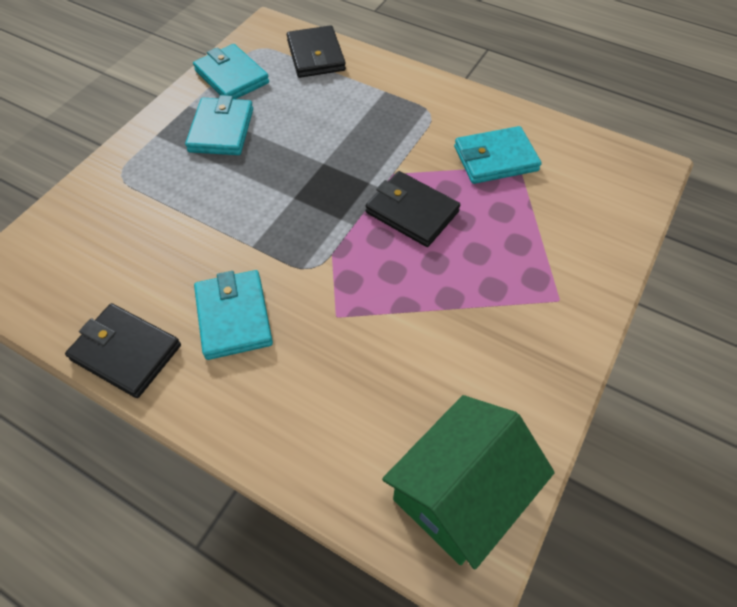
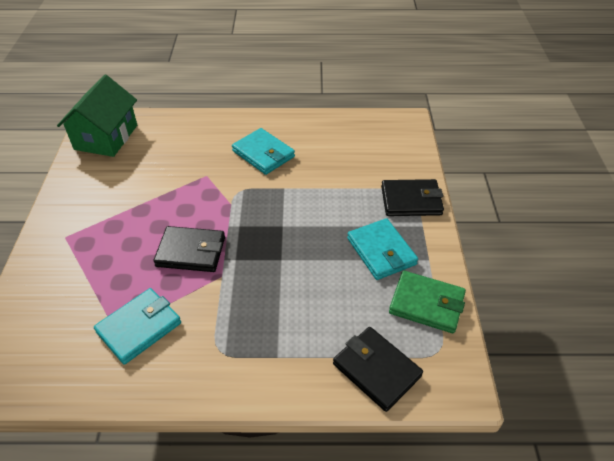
camera: 150 degrees right, 10 degrees down
black wallet [65,303,181,398] -> black wallet moved to [381,179,444,216]
turquoise wallet [193,44,269,99] -> green wallet [389,271,466,333]

